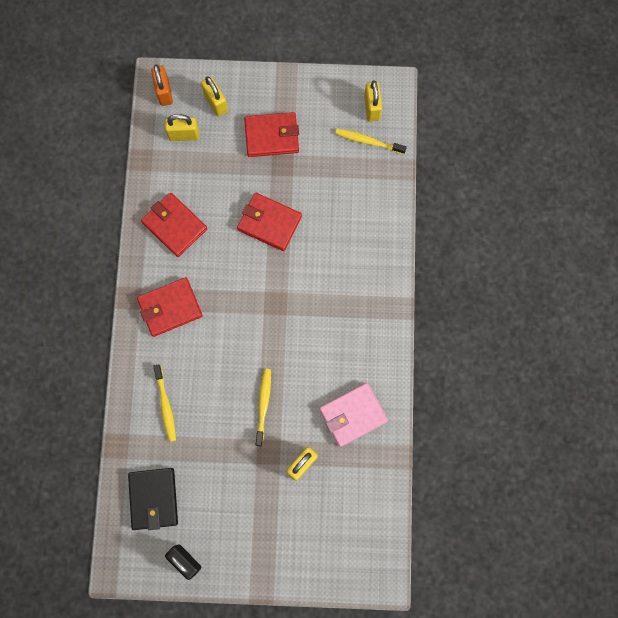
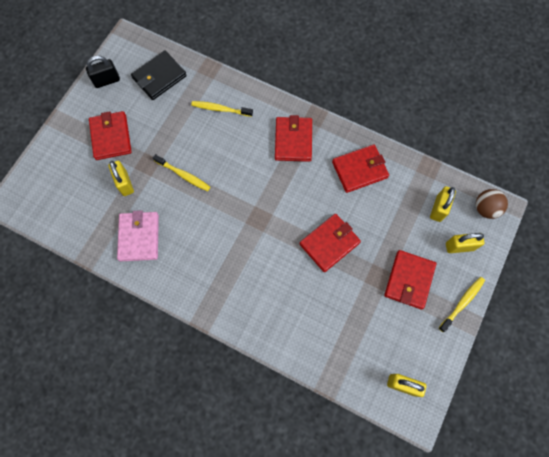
camera: 115 degrees right, 5 degrees down
black wallet [128,468,178,530] -> black wallet turned 60 degrees counterclockwise [131,50,187,100]
orange padlock [151,64,173,106] -> brown ball [476,189,508,219]
yellow toothbrush [335,129,407,154] -> yellow toothbrush moved to [439,277,485,332]
none -> red wallet [89,111,132,160]

